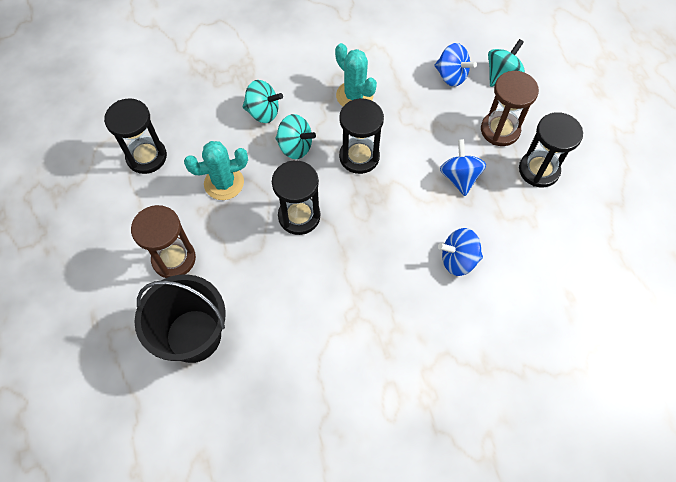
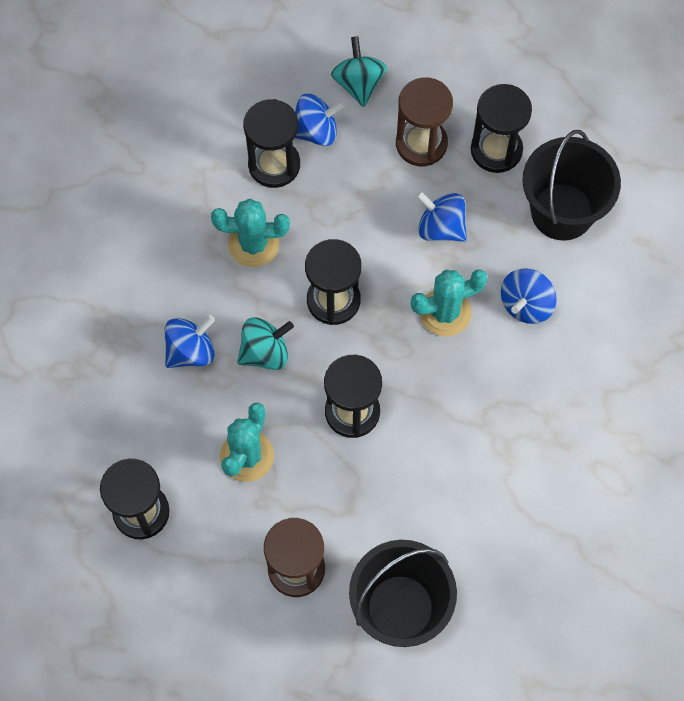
camera: 50 degrees left, 5 degrees up
turquoise spinning top [242,80,283,123] -> blue spinning top [165,315,215,368]
none -> black hourglass [243,99,300,188]
none -> turquoise cactus [411,270,488,337]
none -> black bucket [522,130,621,241]

